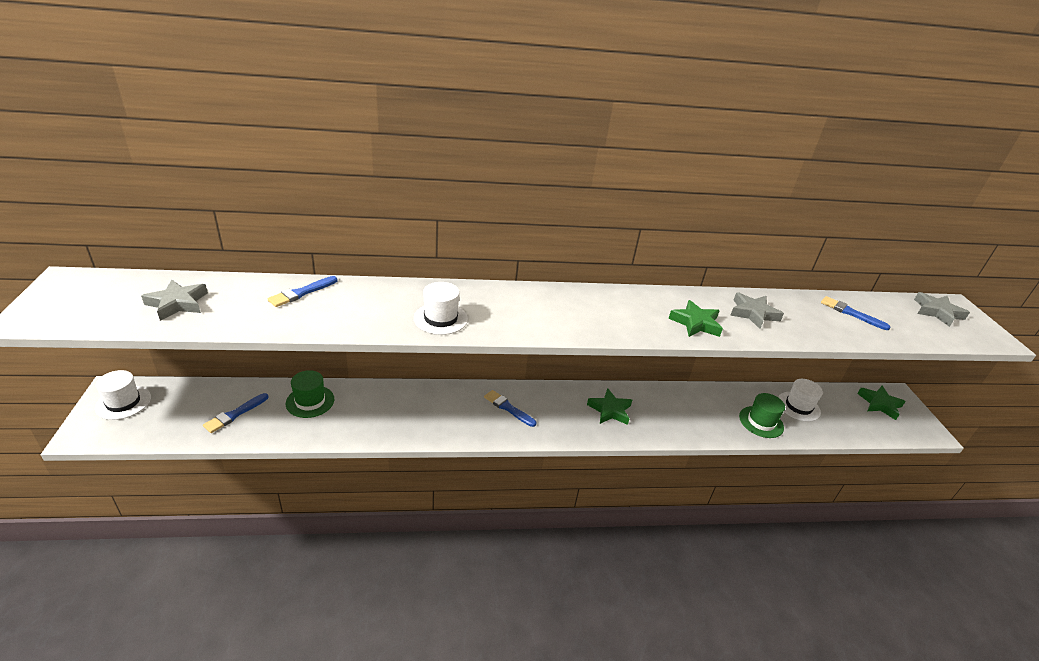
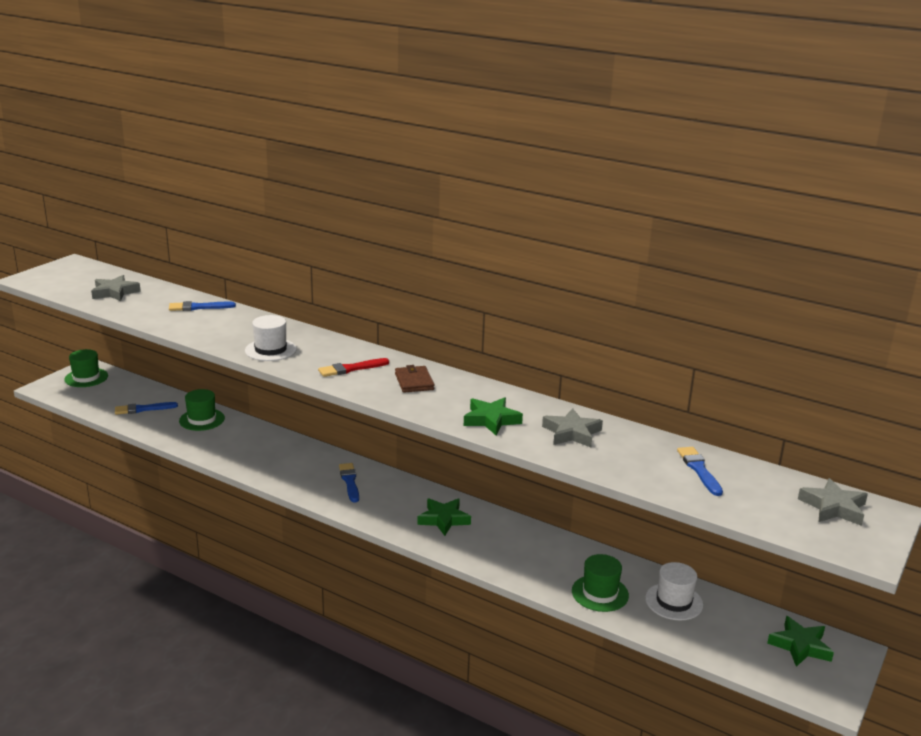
camera: 40 degrees right, 10 degrees down
white hat [95,370,151,420] -> green hat [64,349,108,387]
none -> red brush [318,358,389,377]
none -> brown wallet [395,365,434,393]

